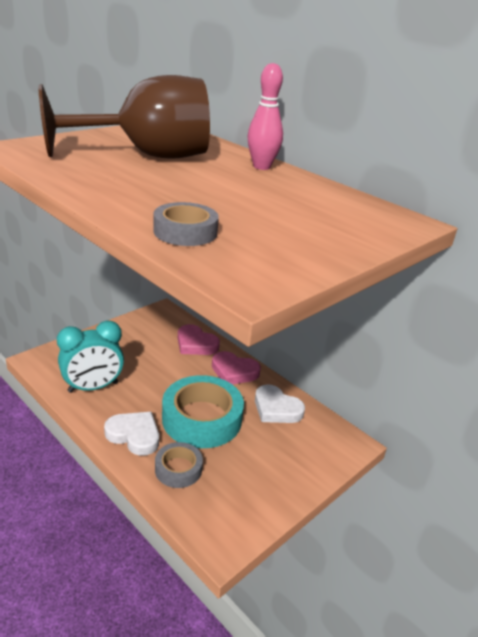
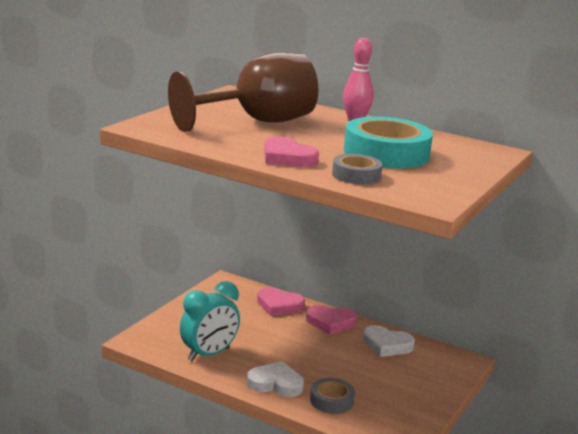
camera: 15 degrees left, 10 degrees down
turquoise tape [162,375,244,448] -> turquoise tape moved to [344,117,433,169]
none -> pink heart [264,136,319,167]

